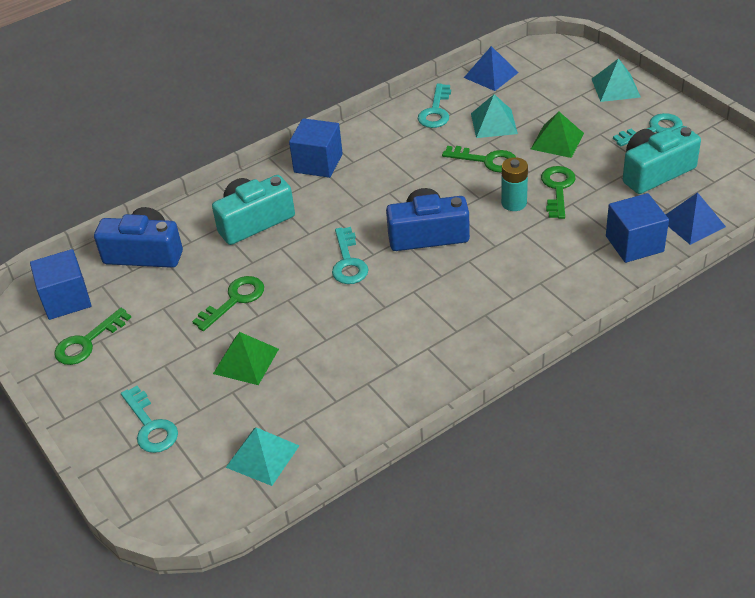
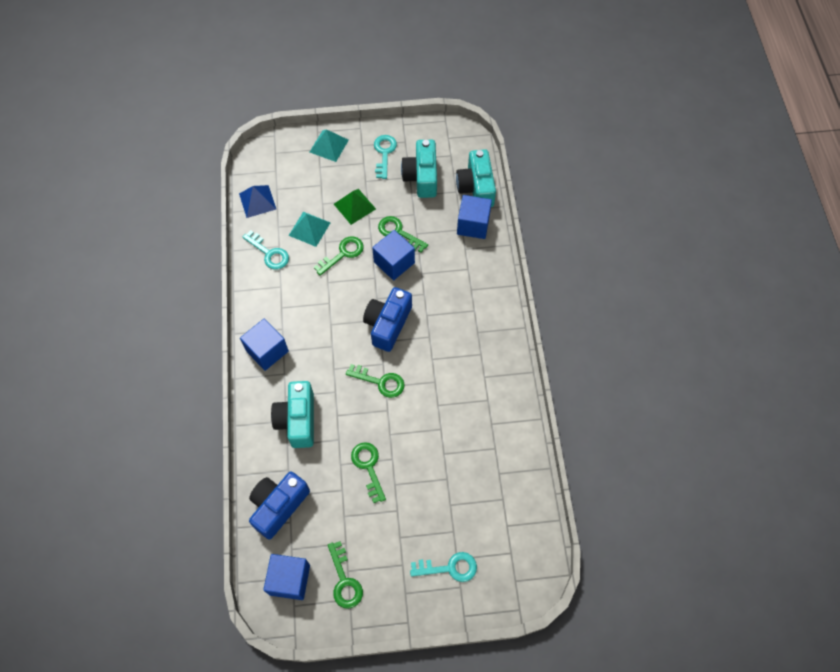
camera: 65 degrees left, 20 degrees up
green pyramid [213,332,279,385] -> none
turquoise pyramid [226,427,299,486] -> none
turquoise key [332,227,369,284] -> green key [346,364,405,398]
turquoise battery [501,157,528,211] -> blue cube [372,230,415,280]
blue pyramid [666,192,726,245] -> turquoise camera [456,149,496,207]

